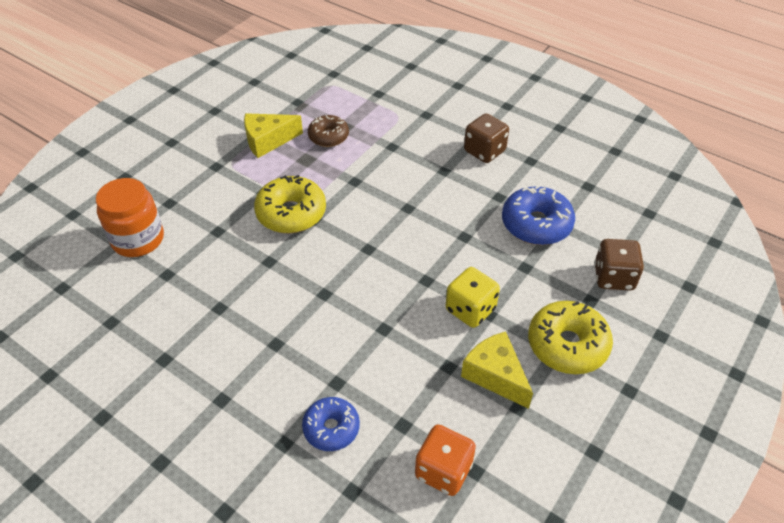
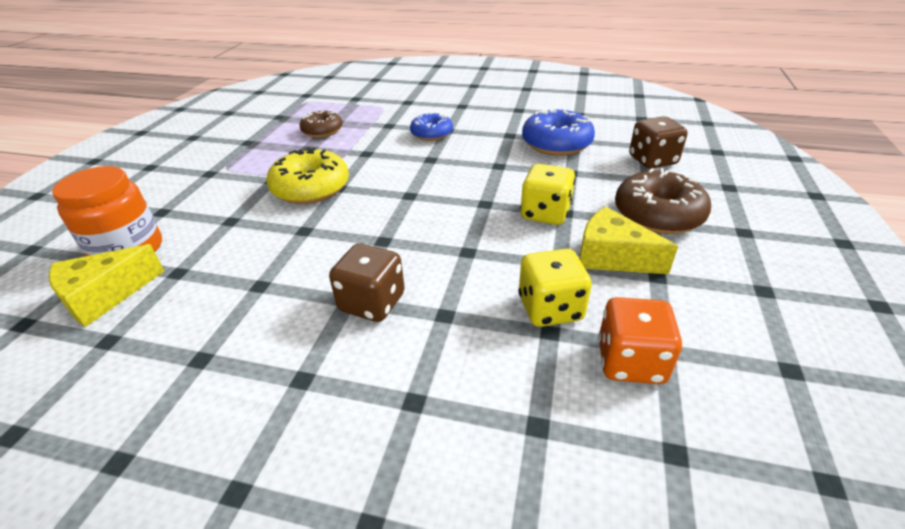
camera: 20 degrees left, 10 degrees down
yellow cheese [244,113,303,158] -> yellow cheese moved to [49,244,164,327]
blue donut [302,397,360,451] -> blue donut moved to [410,113,453,141]
brown dice [464,113,509,163] -> brown dice moved to [329,243,405,322]
yellow donut [528,301,613,374] -> brown donut [615,168,711,234]
none -> yellow dice [518,249,592,327]

